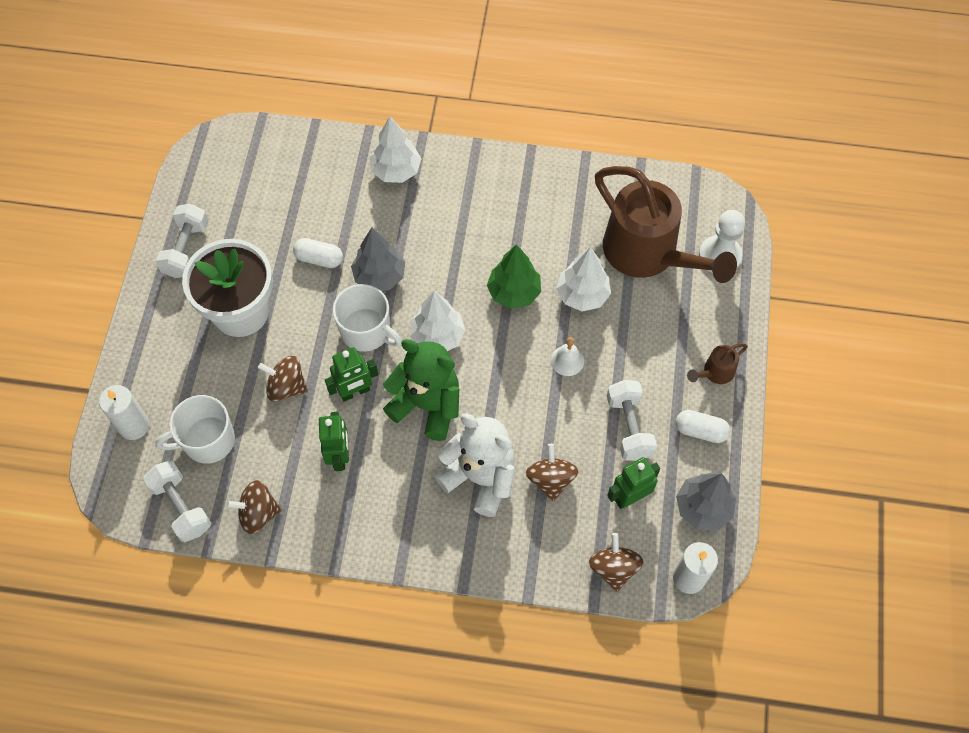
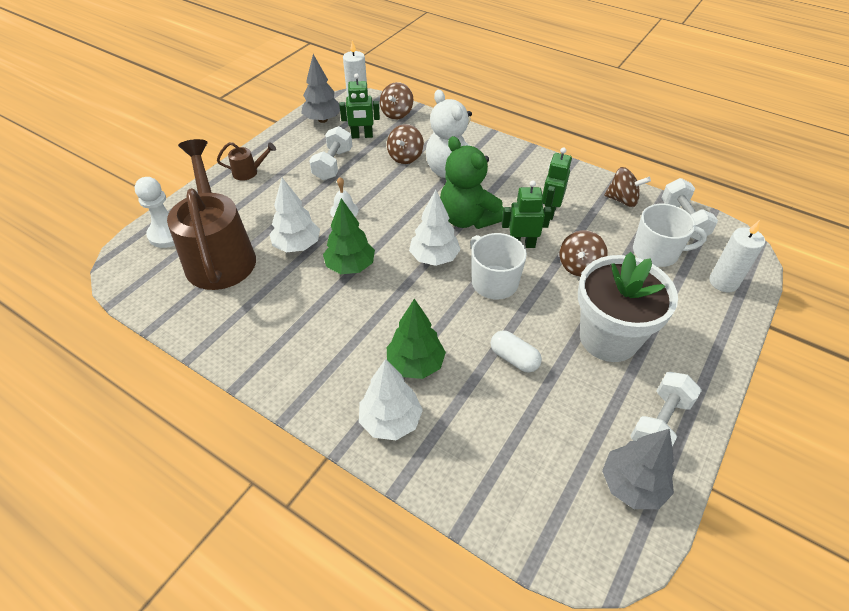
camera: 155 degrees left, 15 degrees down
brown spinning top [258,356,308,401] -> brown spinning top turned 75 degrees clockwise [560,230,607,277]
grey tree [351,228,405,291] -> grey tree moved to [602,429,675,509]
white capsule [676,410,730,443] -> none
none -> green tree [387,299,446,379]

